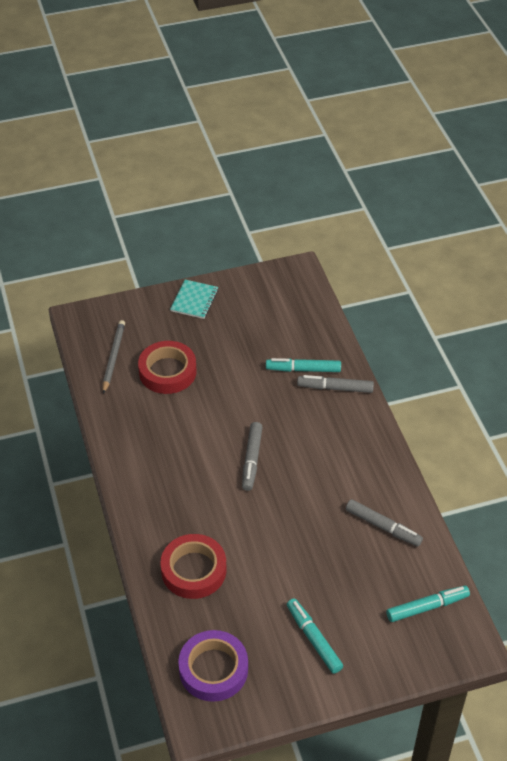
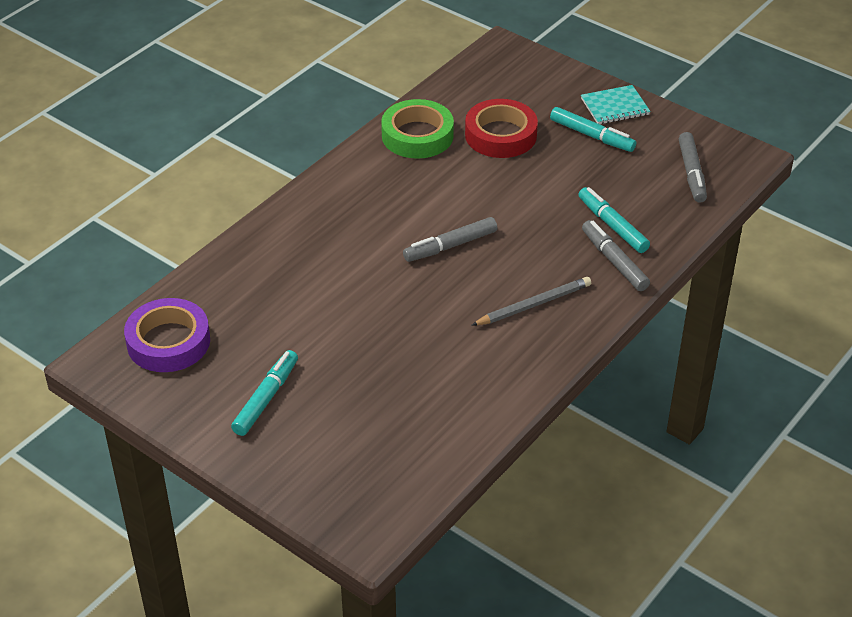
camera: 55 degrees right, 5 degrees down
grey pencil [103,320,125,394] -> grey pencil moved to [471,277,591,326]
red tape [160,534,226,599] -> none
grey marker [346,499,423,547] -> grey marker moved to [679,132,707,203]
turquoise marker [386,586,470,622] -> turquoise marker moved to [550,107,636,152]
none -> green tape [381,99,454,159]

